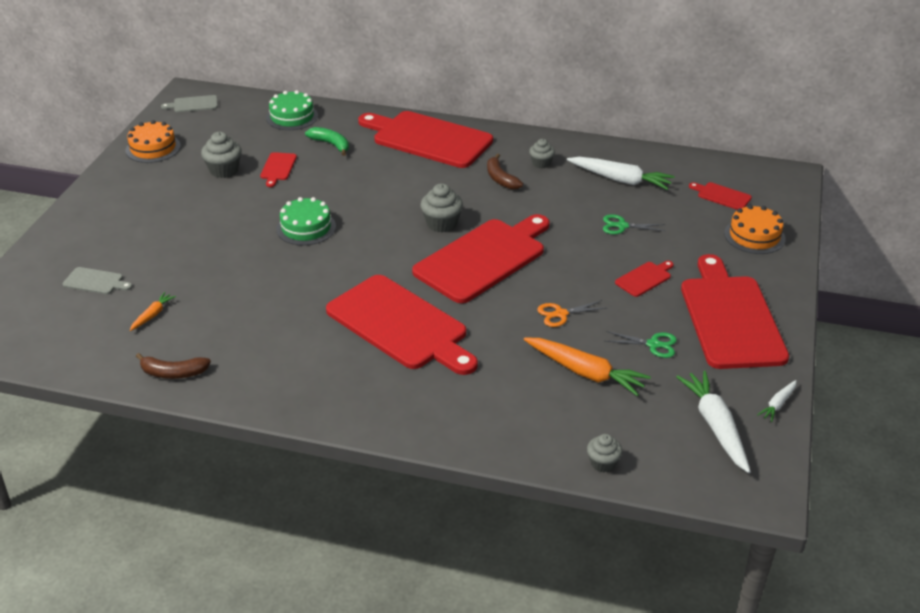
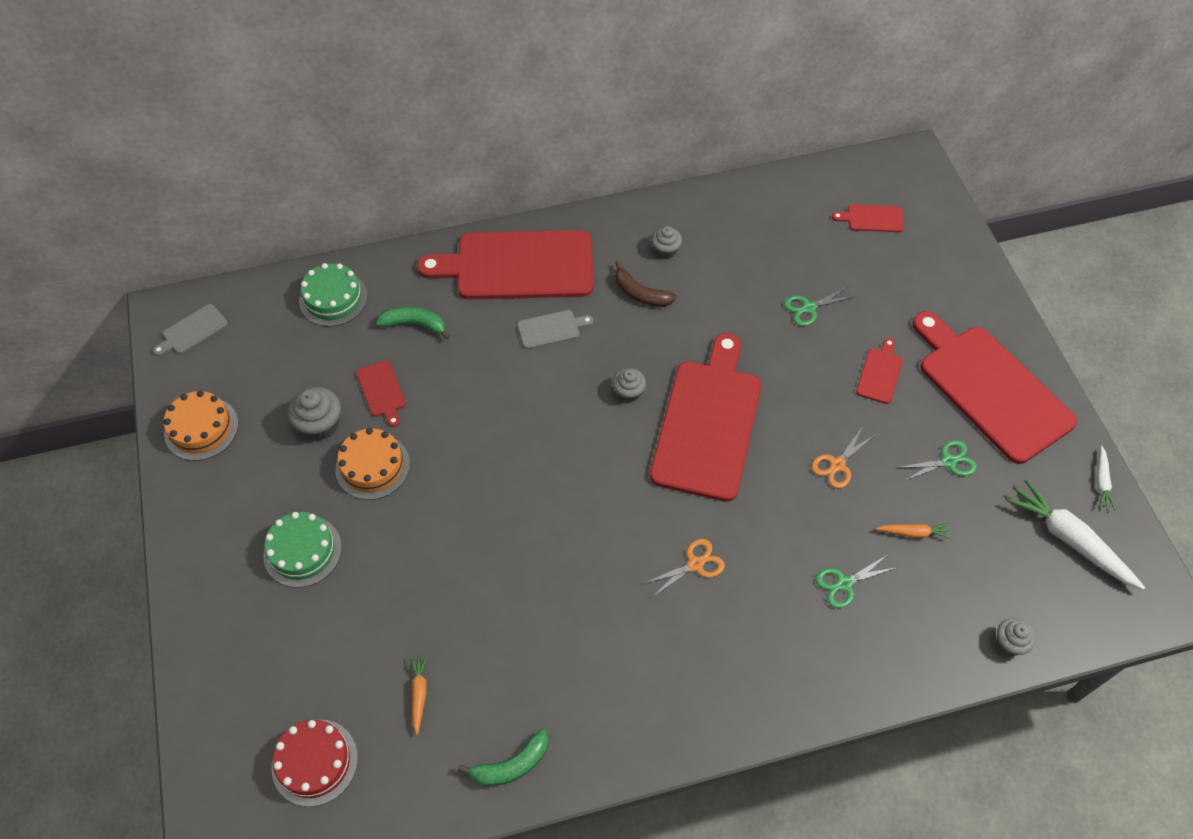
camera: 30 degrees left, 20 degrees up
grey cutting board [63,267,132,294] -> grey cutting board moved to [517,310,593,349]
brown banana [136,353,211,379] -> green banana [458,729,548,786]
green cake [276,197,336,245] -> green cake moved to [263,512,342,588]
red cutting board [326,275,478,375] -> orange scissors [643,539,725,597]
grey cupcake [420,183,463,232] -> grey cupcake [613,368,646,402], size x0.65
orange carrot [524,338,651,396] -> orange carrot [876,523,952,539], size x0.50
white carrot [567,157,675,190] -> none
orange cake [724,205,786,254] -> orange cake moved to [335,428,410,500]
none -> red cake [271,719,358,807]
none -> green scissors [816,555,898,608]

